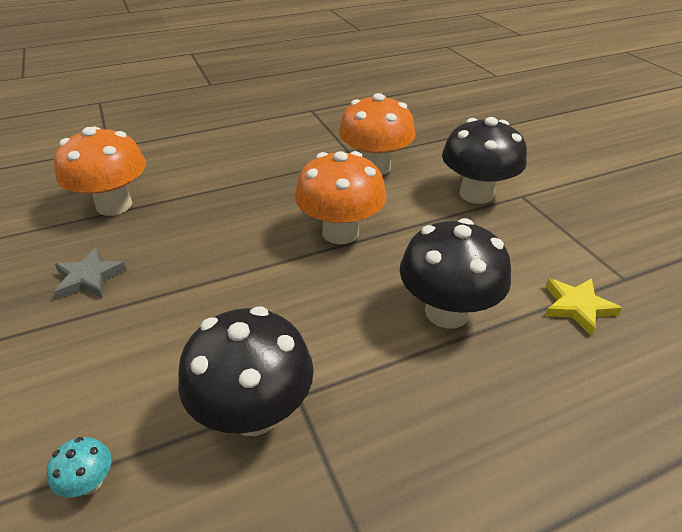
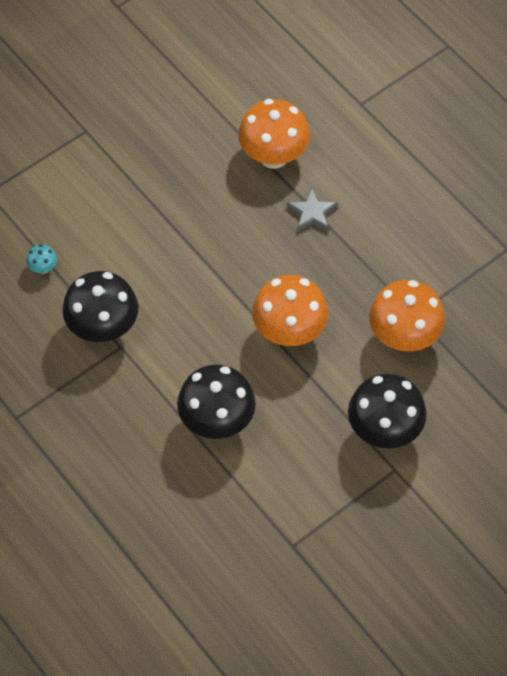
camera: 75 degrees right, 20 degrees up
grey star [54,248,127,299] -> grey star moved to [286,188,338,232]
yellow star [545,278,622,336] -> none

